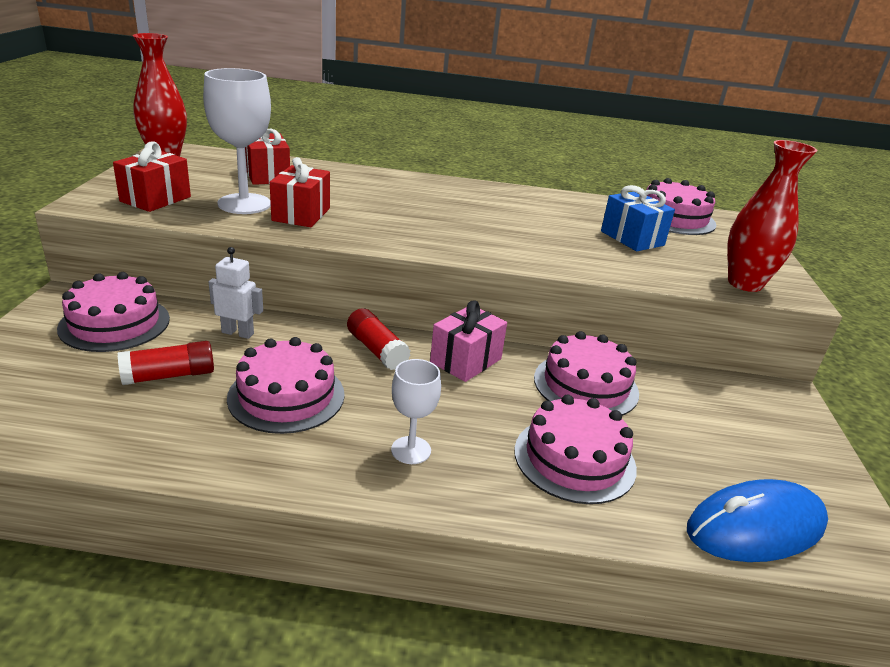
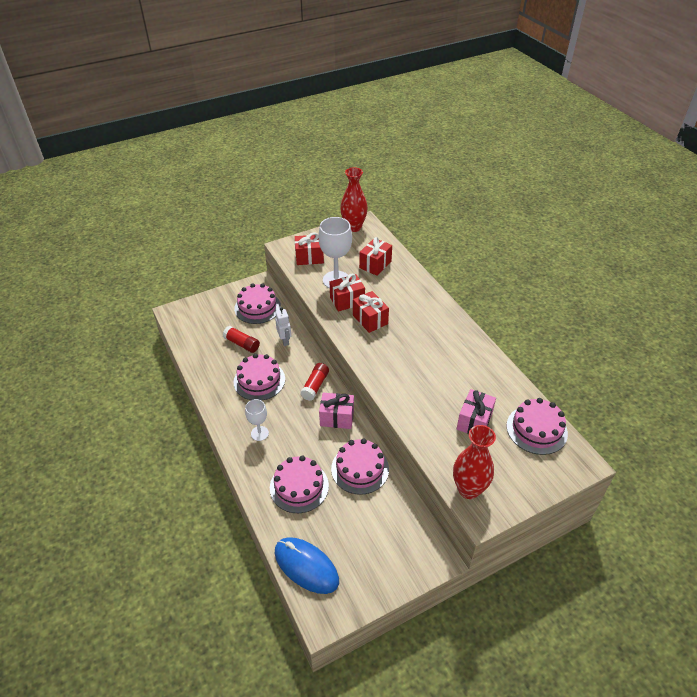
camera: 60 degrees right, 15 degrees up
blue gift [601,185,675,251] -> pink gift [457,389,496,434]
none -> red gift [353,291,389,333]

